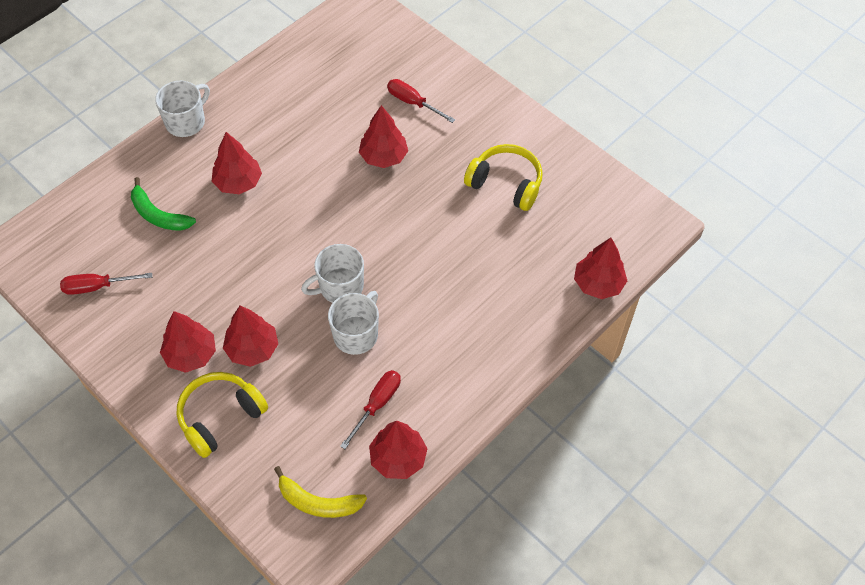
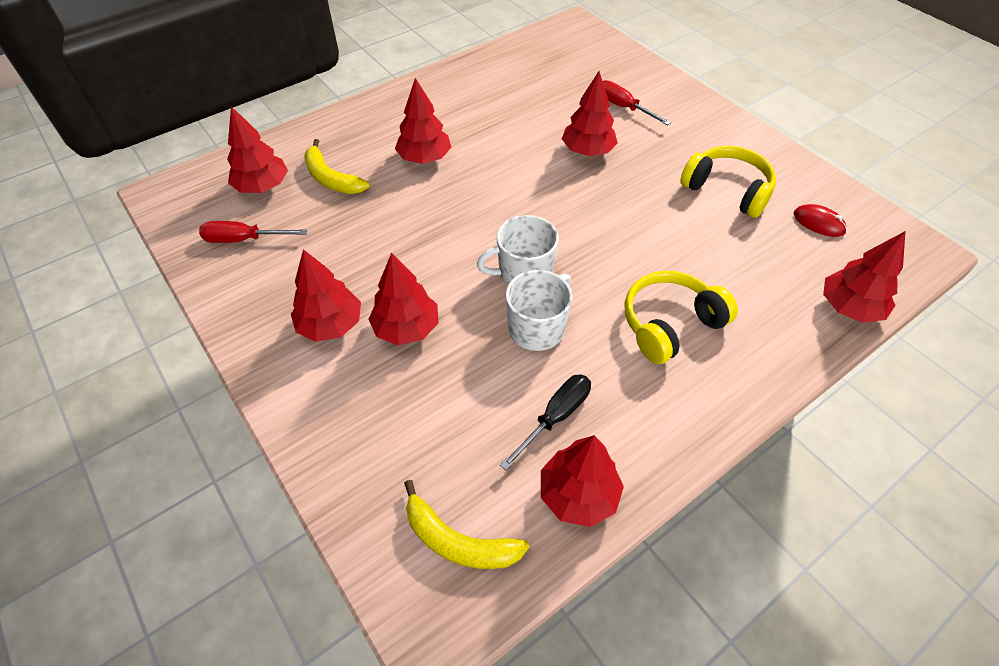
camera: 10 degrees right, 5 degrees down
green banana [131,177,196,231] -> yellow banana [304,139,370,194]
white mug [155,81,210,137] -> none
yellow headphones [177,372,268,458] -> yellow headphones moved to [625,271,738,364]
red screwdriver [340,370,401,449] -> black screwdriver [500,374,591,470]
none -> red tree [227,106,288,193]
none -> red mouse [793,204,847,237]

